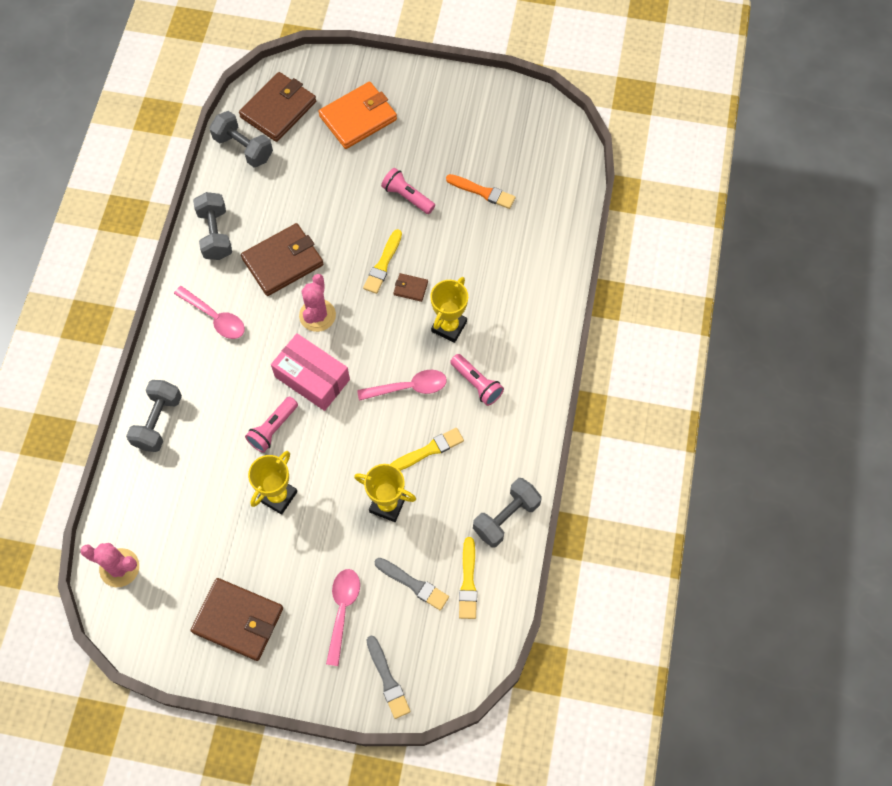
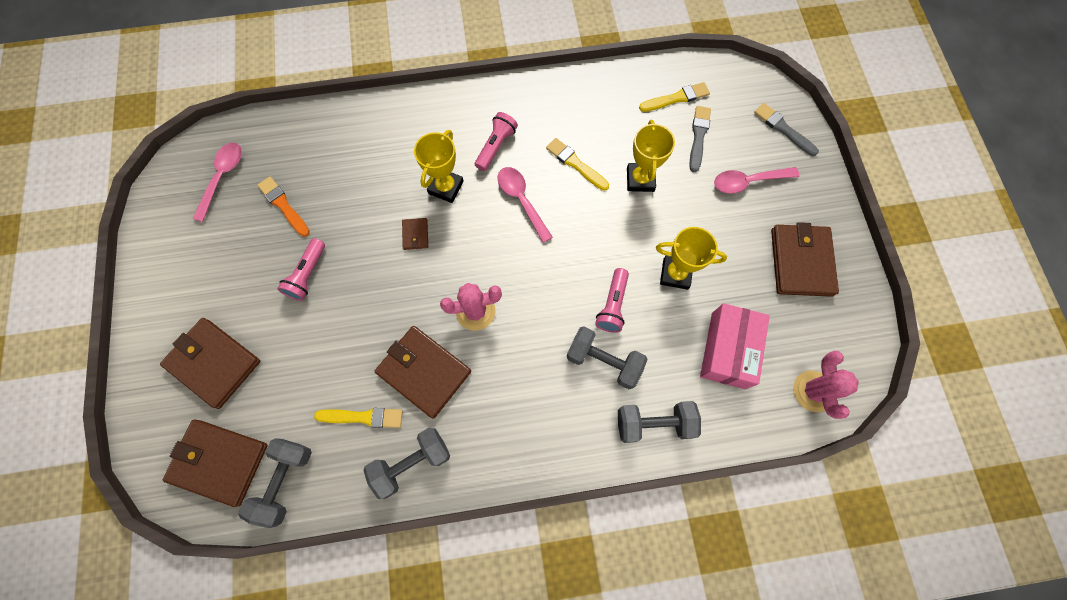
camera: 110 degrees left, 5 degrees up
pink spoon [174,286,245,339] -> pink spoon moved to [193,143,242,222]
pink flashlight [245,397,298,453] -> pink flashlight turned 90 degrees clockwise [595,268,629,333]
pink box [271,334,350,411] -> pink box moved to [700,303,770,389]
orange wallet [318,82,397,149] -> brown wallet [160,318,260,409]
yellow brush [363,229,402,294] -> yellow brush moved to [314,408,403,428]
grey brush [366,635,411,719] -> grey brush turned 90 degrees counterclockwise [754,103,819,156]
yellow trophy [430,277,468,343] -> yellow trophy turned 75 degrees counterclockwise [414,130,464,203]
orange brush [446,174,515,209] -> orange brush turned 45 degrees counterclockwise [257,177,310,237]
grey dumbbell [473,478,542,547] -> grey dumbbell moved to [567,326,648,389]

